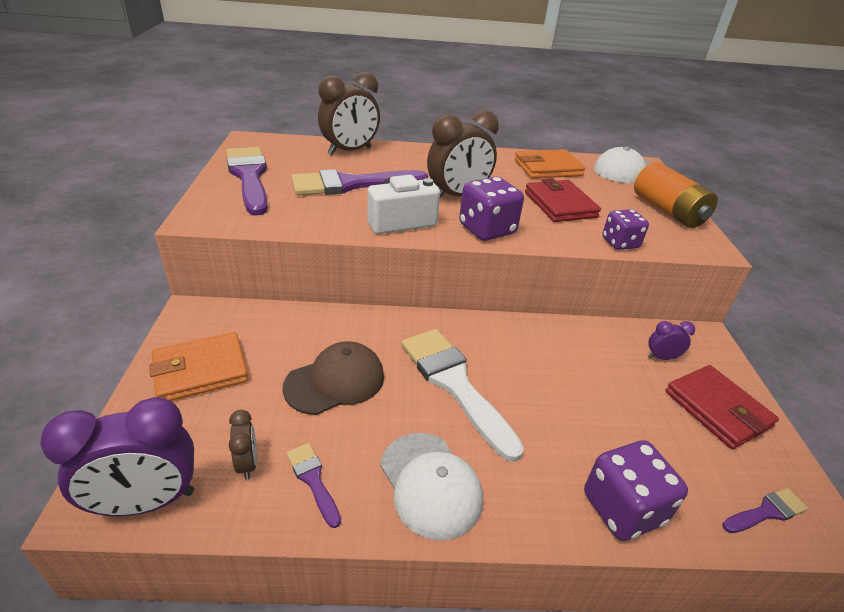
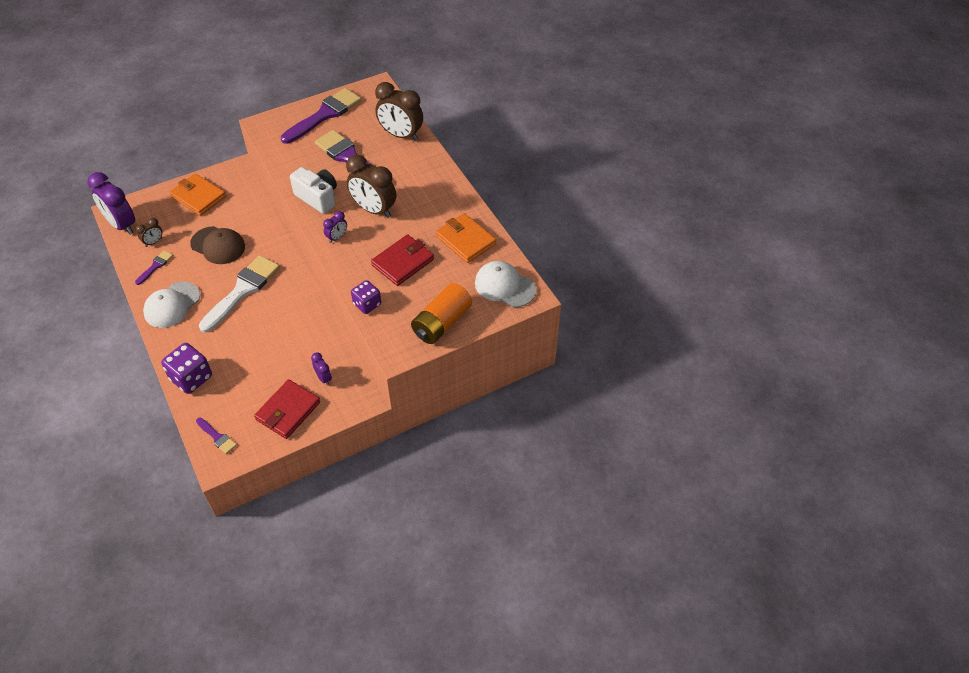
camera: 65 degrees right, 15 degrees up
purple dice [459,177,524,241] -> purple clock [323,211,347,243]

